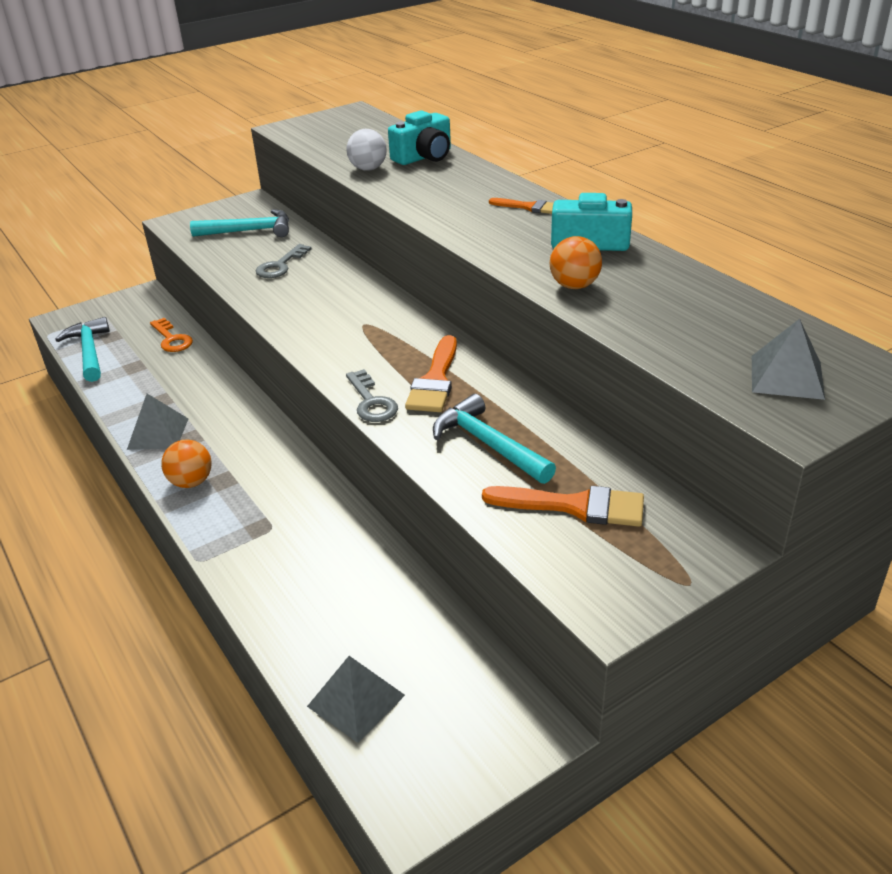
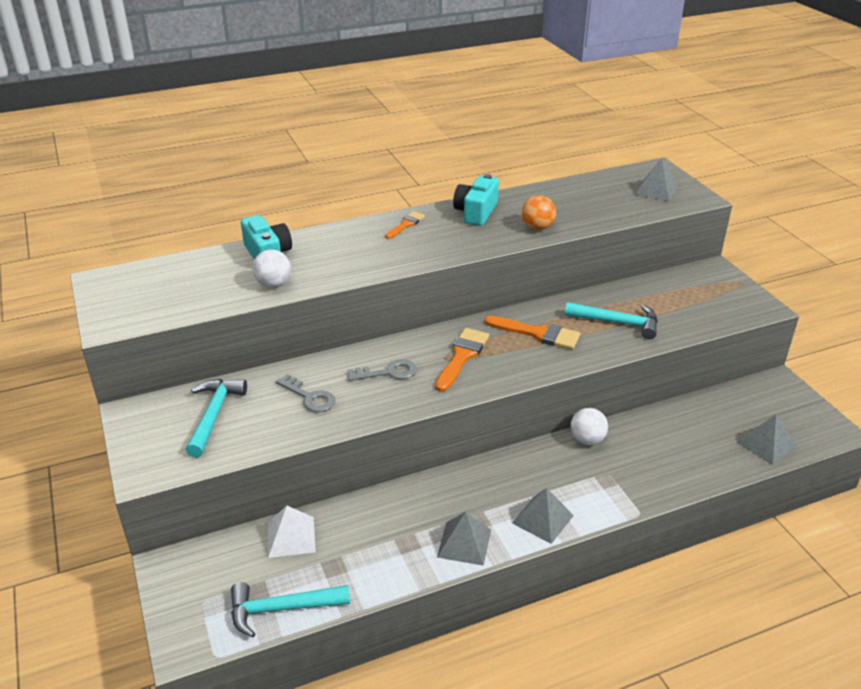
camera: 80 degrees left, 0 degrees up
orange key [150,318,193,352] -> white pyramid [268,506,316,558]
orange ball [161,439,211,488] -> grey pyramid [512,488,574,544]
grey key [346,369,398,422] -> grey key moved to [348,359,417,381]
turquoise hammer [433,394,556,484] -> turquoise hammer turned 135 degrees counterclockwise [565,302,658,340]
orange brush [482,486,644,527] -> orange brush moved to [435,328,489,392]
none -> white ball [570,408,608,445]

